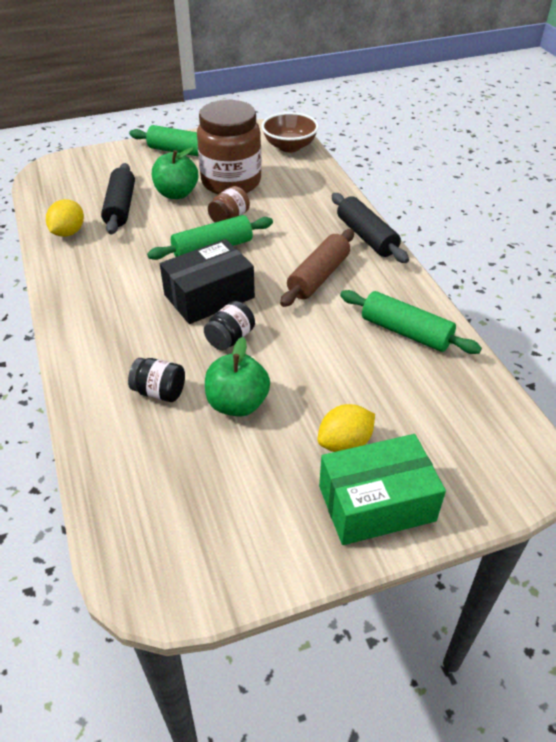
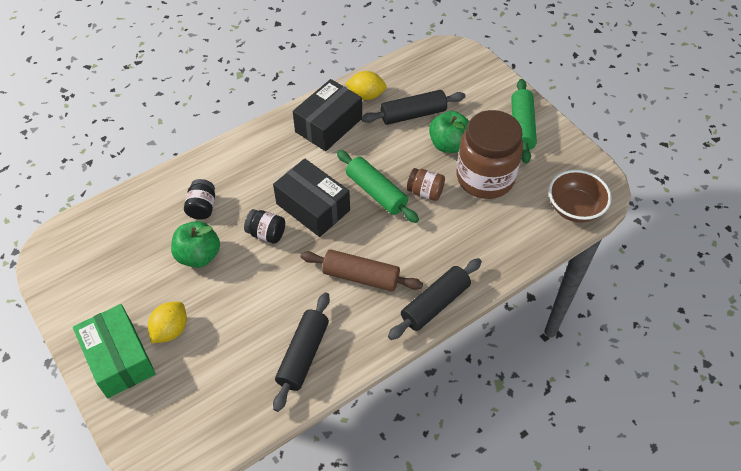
camera: 75 degrees right, 10 degrees up
yellow lemon [318,404,375,452] -> yellow lemon turned 75 degrees clockwise [148,302,187,343]
green rolling pin [340,290,482,354] -> black rolling pin [273,292,330,412]
none -> black box [293,79,362,151]

